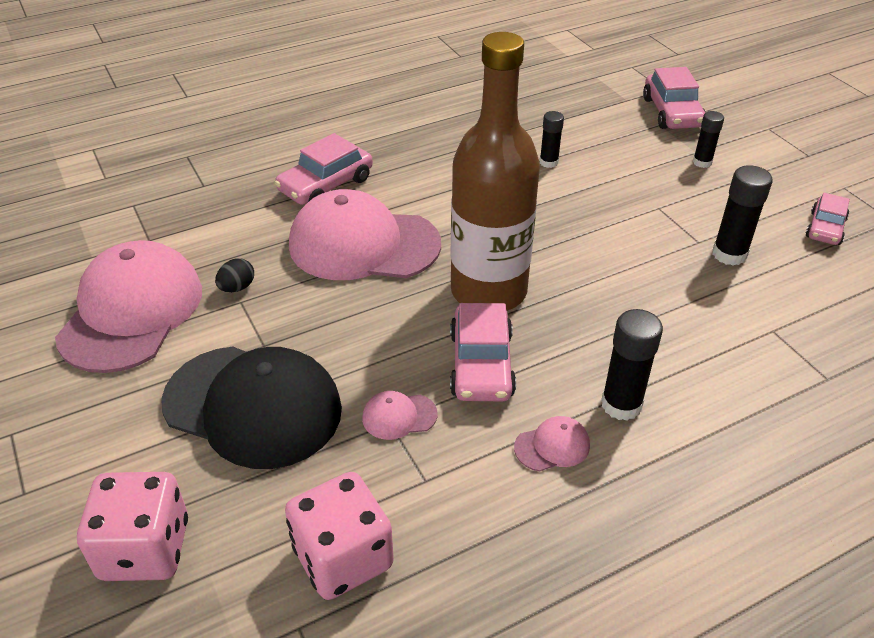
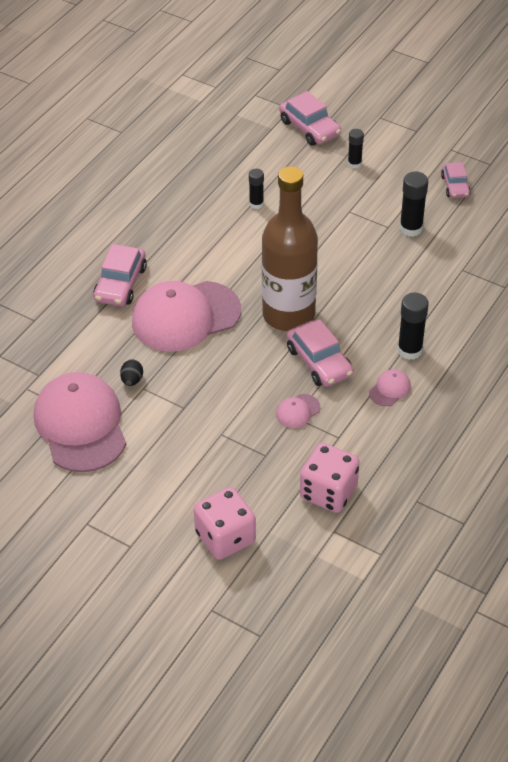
camera: 30 degrees left, 5 degrees up
black cap [161,347,342,469] -> none

